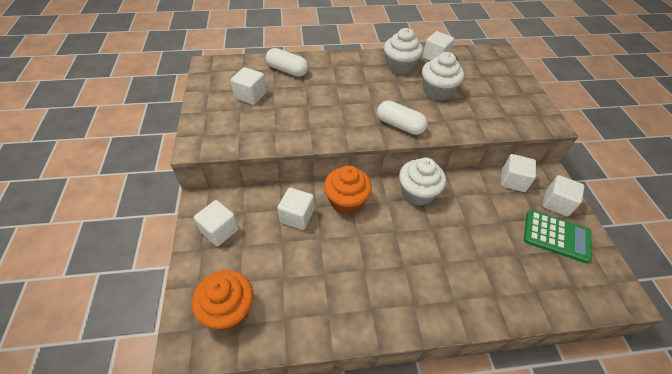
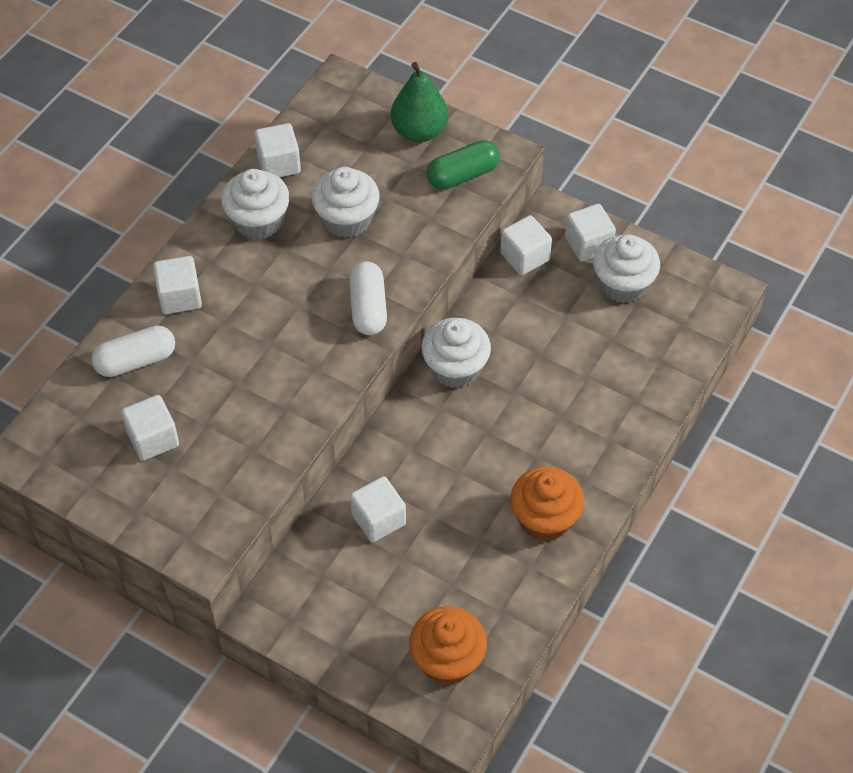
camera: 50 degrees left, 5 degrees up
white cube [194,200,238,246] -> white cube moved to [153,256,202,314]
orange cupcake [324,165,372,214] -> orange cupcake moved to [510,467,584,541]
white capsule [377,101,428,135] -> white capsule turned 75 degrees counterclockwise [349,261,387,335]
green calculator [524,210,592,263] -> white cupcake [593,234,660,303]
none -> green pear [391,62,448,142]
none -> green capsule [426,140,500,189]

